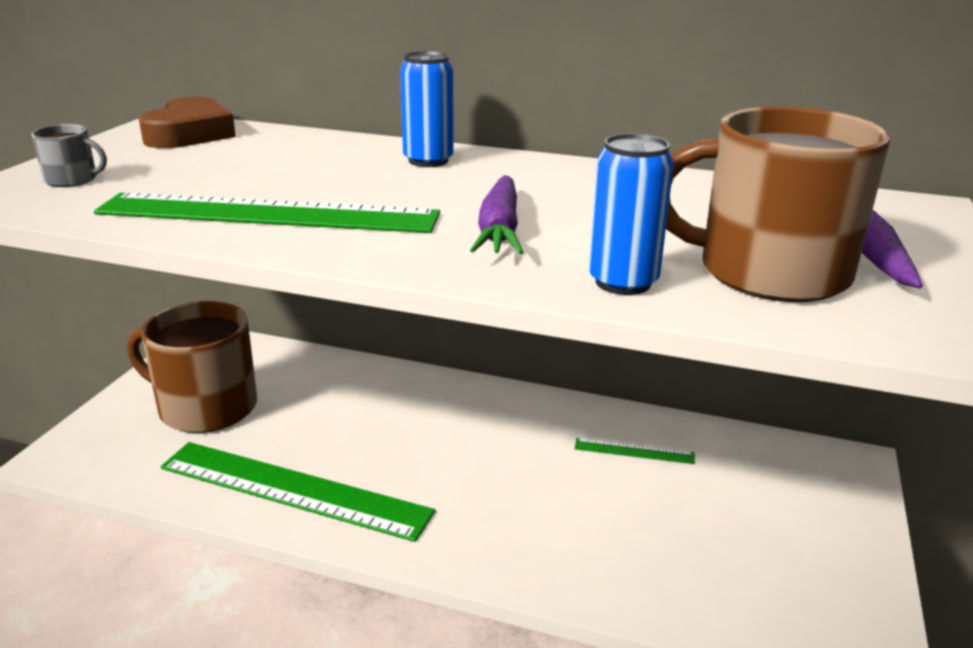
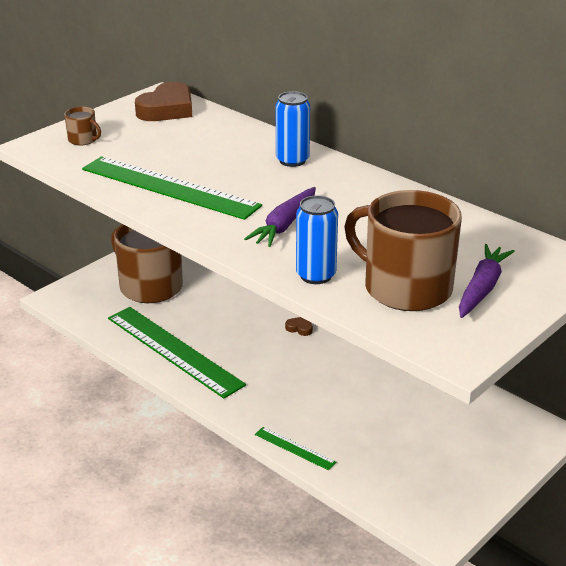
camera: 25 degrees right, 5 degrees up
grey mug [32,124,107,187] -> brown mug [64,107,101,145]
green ruler [575,438,695,464] -> green ruler moved to [255,427,336,470]
none -> brown heart [285,317,313,336]

